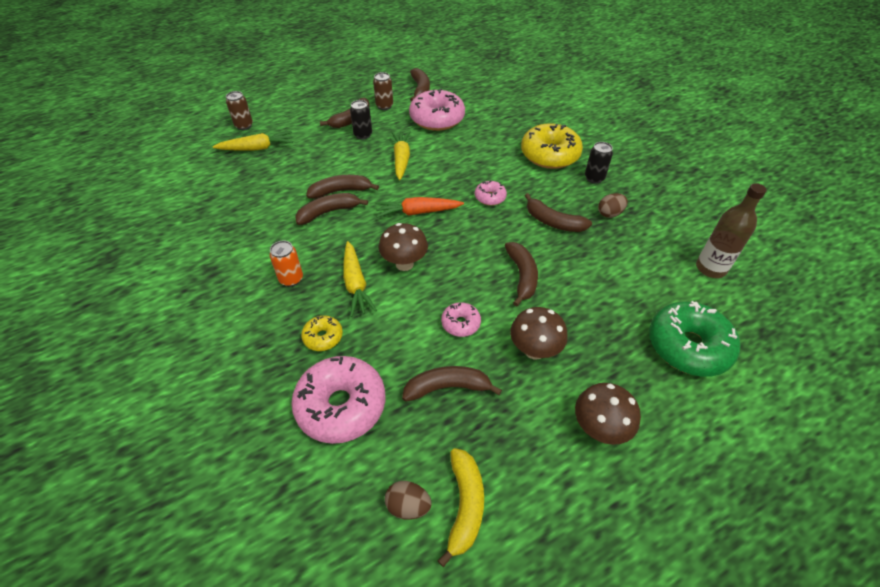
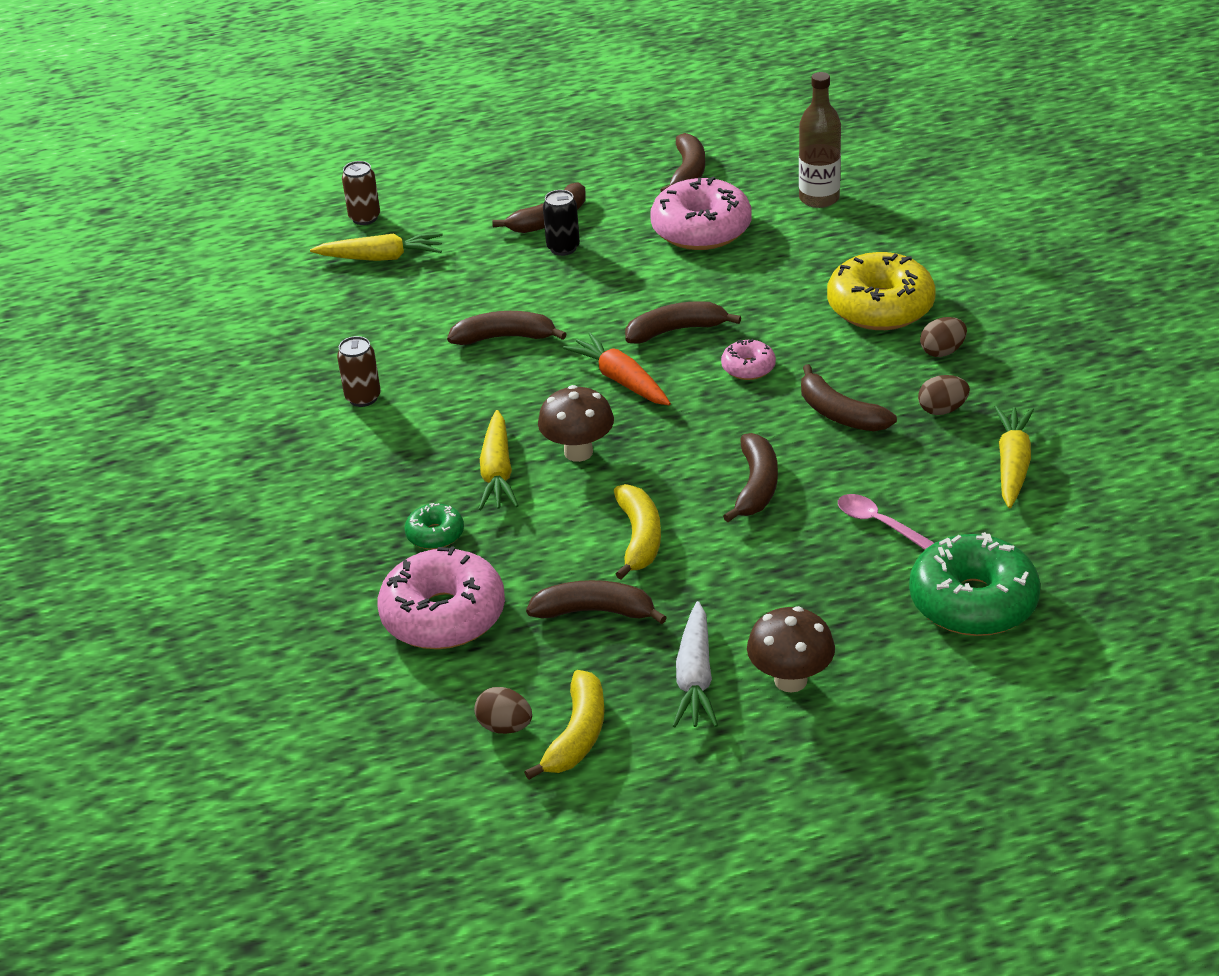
camera: 15 degrees right, 10 degrees down
orange can [270,241,303,287] -> none
brown banana [295,193,368,225] -> brown banana moved to [625,301,741,344]
yellow donut [301,316,343,351] -> green donut [404,503,464,550]
brown can [373,72,393,110] -> brown can moved to [337,336,381,407]
orange carrot [375,197,464,218] -> orange carrot turned 45 degrees clockwise [563,332,671,405]
yellow carrot [391,131,411,180] -> yellow carrot moved to [995,406,1034,508]
pink donut [441,302,481,337] -> yellow banana [614,484,661,580]
brown mushroom [510,307,568,360] -> none
black can [585,142,613,184] -> brown egg [920,317,967,357]
brown bottle [696,183,767,278] -> brown bottle moved to [799,72,841,208]
none -> white carrot [673,601,718,727]
none -> pink spoon [838,494,934,550]

